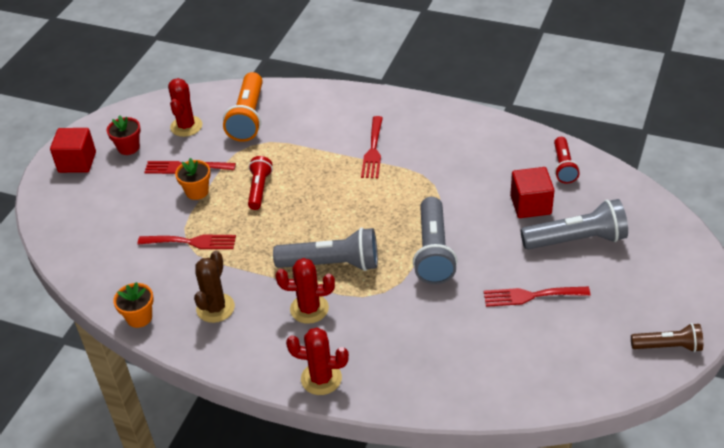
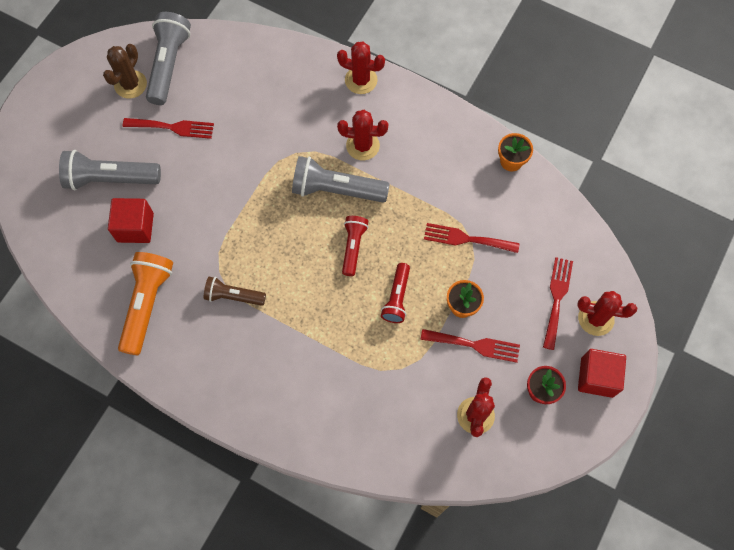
camera: 175 degrees left, 25 degrees up
brown cactus [194,251,235,323] -> brown cactus moved to [103,44,147,99]
orange flashlight [223,72,263,142] -> orange flashlight moved to [118,252,173,355]
red fork [361,116,383,178] -> red fork moved to [543,257,573,350]
grey flashlight [413,197,457,284] -> grey flashlight moved to [146,12,191,105]
red flashlight [554,137,580,184] -> red flashlight moved to [342,216,368,276]
brown flashlight [631,323,703,352] -> brown flashlight moved to [204,277,266,306]
none -> red cactus [577,291,637,336]

